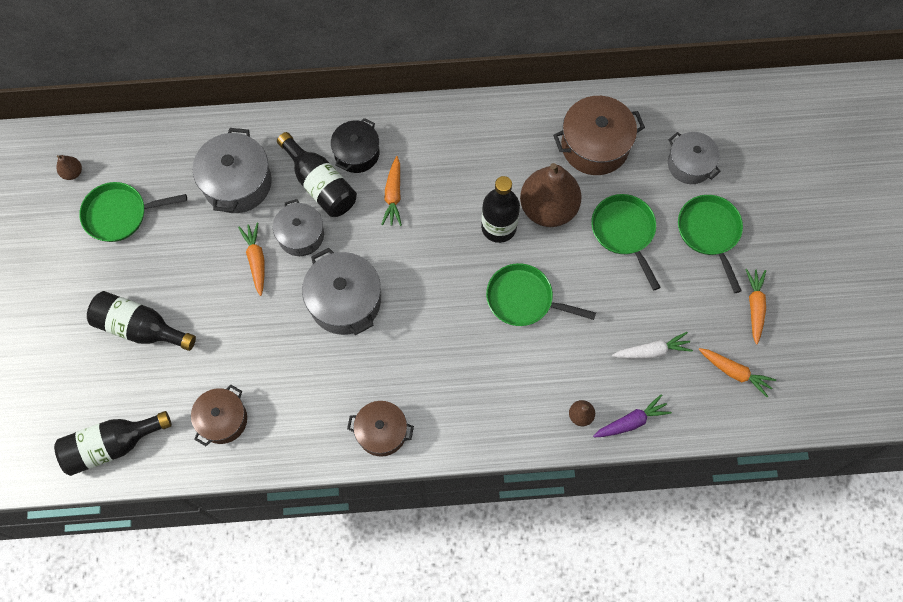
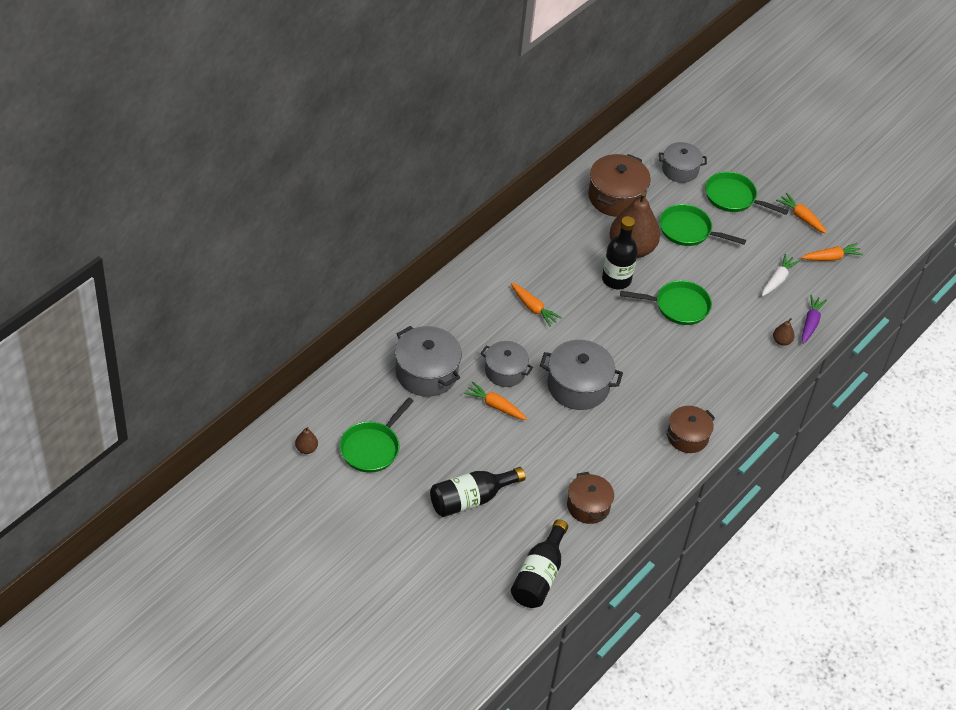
camera: 50 degrees left, 20 degrees down
black bottle [277,132,357,217] -> none
black pot [331,118,379,173] -> none
green pan [486,263,596,326] -> green pan turned 150 degrees counterclockwise [620,280,712,325]

